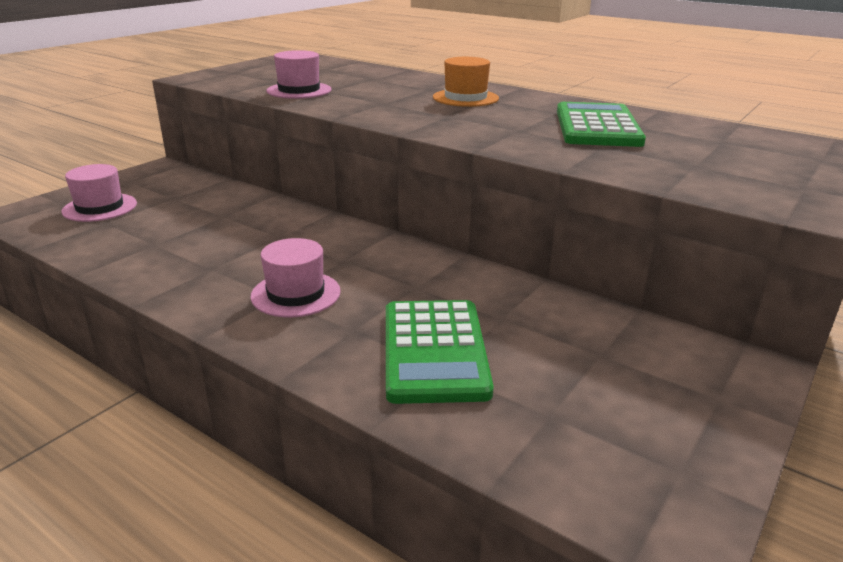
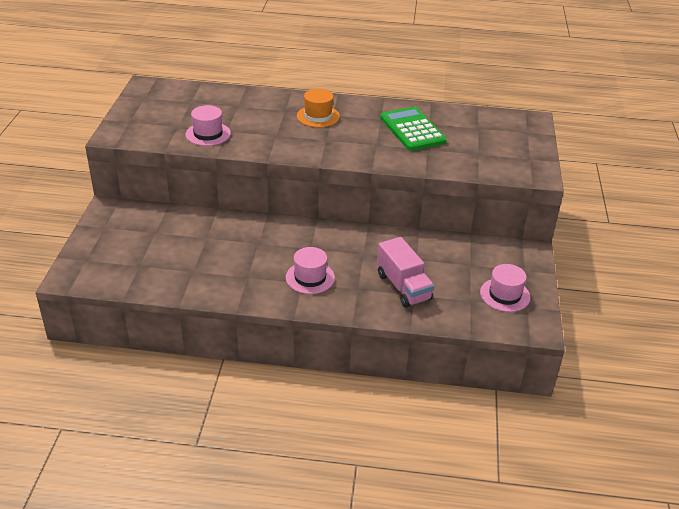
camera: 30 degrees left, 10 degrees up
pink hat [61,164,137,222] -> pink hat moved to [480,264,530,312]
green calculator [386,300,494,404] -> pink truck [377,237,434,308]

